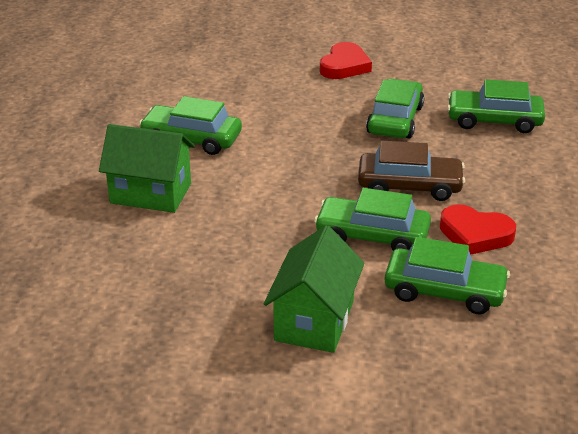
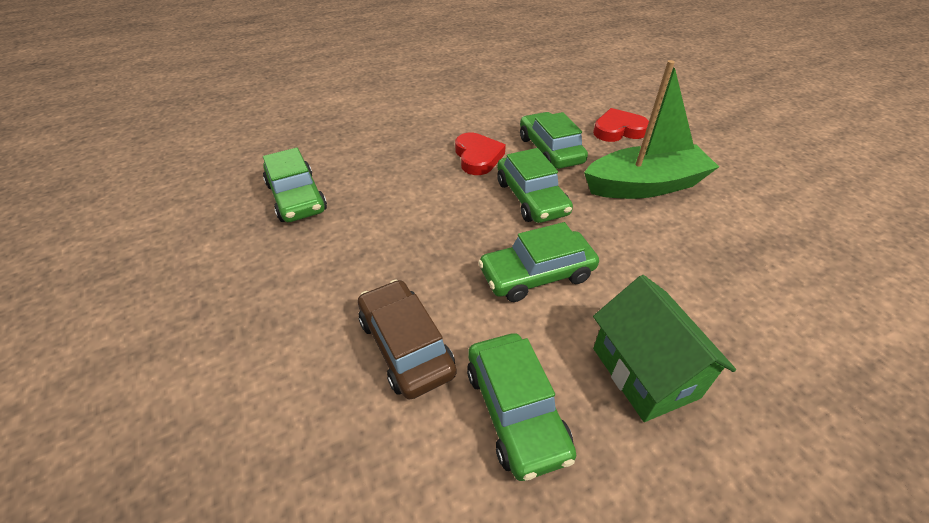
camera: 125 degrees left, 10 degrees up
green house [264,225,365,353] -> green boat [584,60,719,199]
red heart [320,42,372,79] -> red heart moved to [593,108,649,142]
brown car [358,141,465,201] -> brown car moved to [358,279,457,400]
green car [366,79,424,138] -> green car moved to [478,222,599,302]

